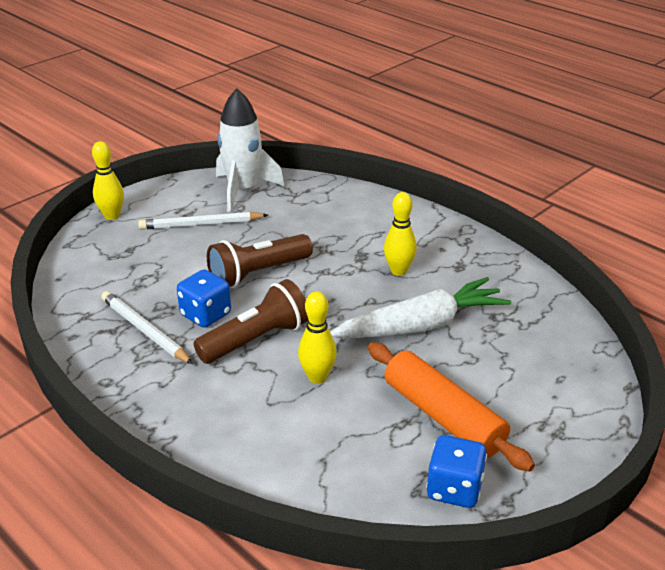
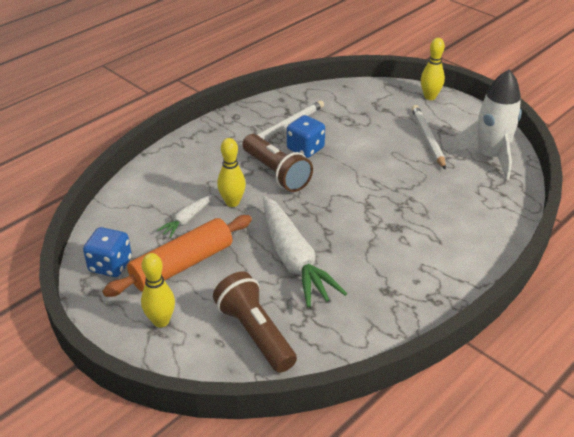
camera: 90 degrees right, 5 degrees up
brown flashlight [207,234,313,288] -> brown flashlight moved to [213,272,297,373]
yellow bowling pin [384,192,417,276] -> yellow bowling pin moved to [141,253,175,328]
none -> white carrot [156,195,212,238]

